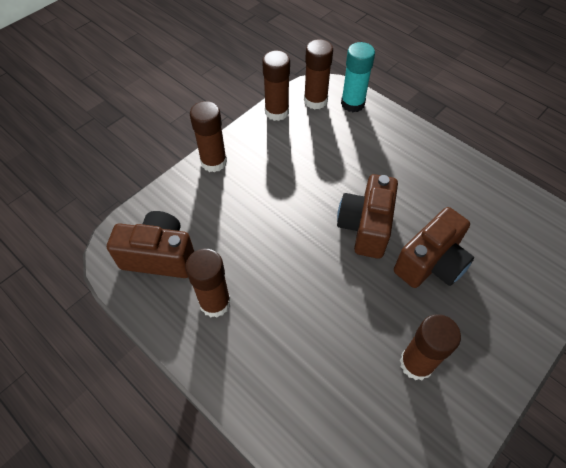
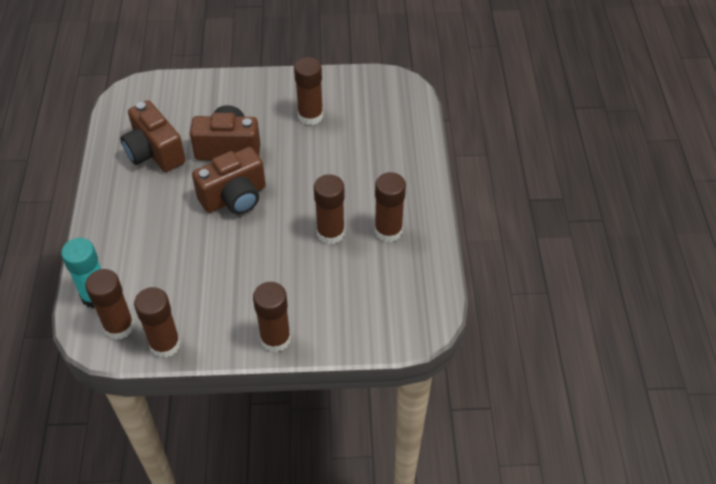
camera: 135 degrees left, 5 degrees down
brown camera [107,211,194,278] -> brown camera moved to [120,100,186,172]
none -> brown glue stick [314,174,345,244]

